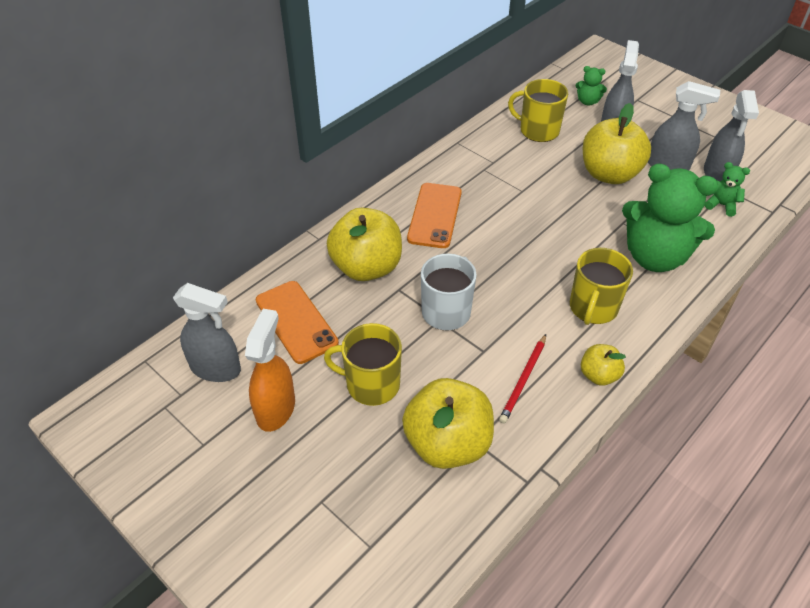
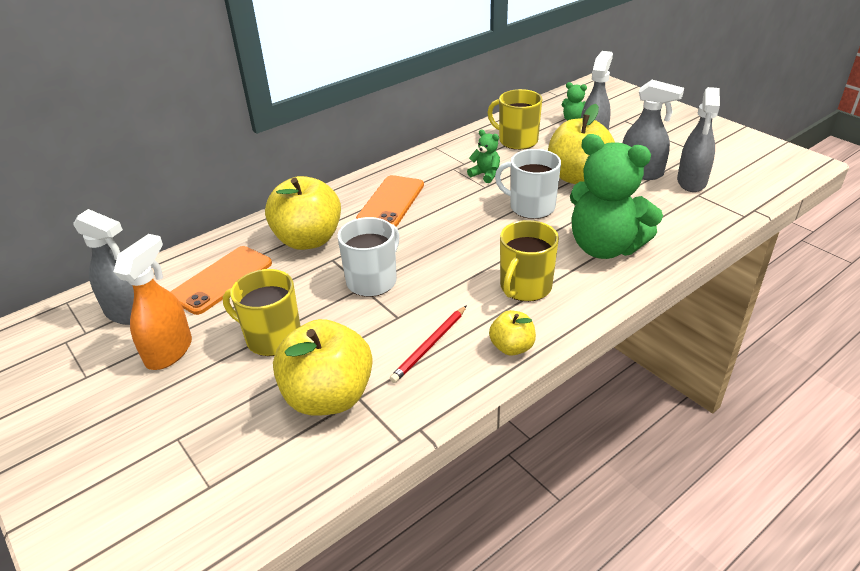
camera: 10 degrees right, 10 degrees down
orange phone [256,281,339,364] -> orange phone turned 60 degrees clockwise [171,246,272,315]
green teddy bear [705,162,750,217] -> green teddy bear moved to [467,130,500,183]
none -> white mug [495,149,561,219]

